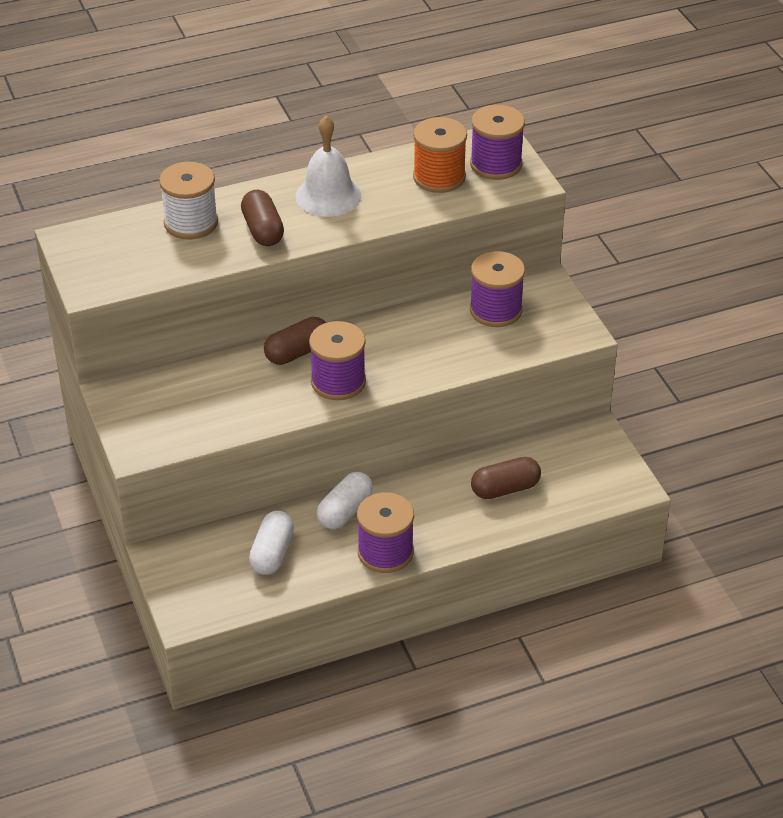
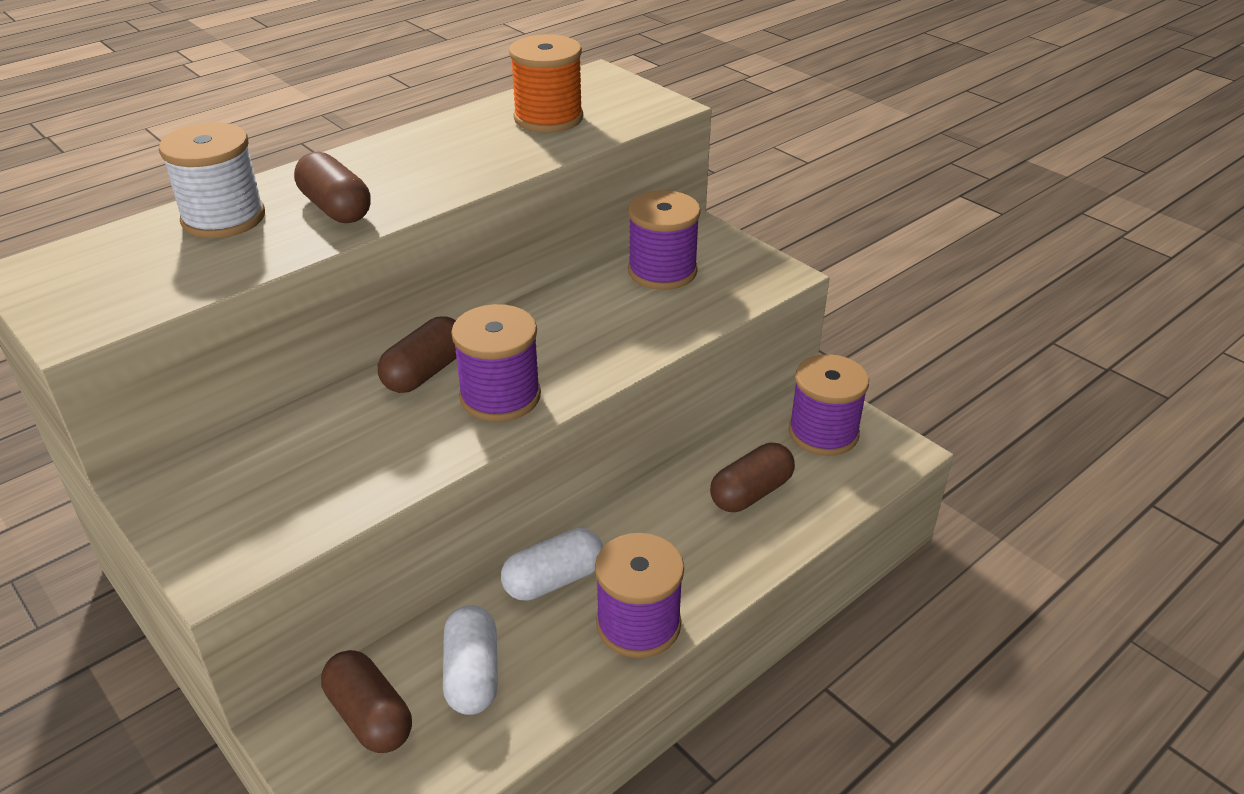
camera: 20 degrees left, 5 degrees down
white bell [296,116,361,217] -> none
white capsule [316,472,373,529] -> white capsule turned 45 degrees clockwise [501,528,604,601]
purple spool [470,105,525,180] -> purple spool moved to [788,354,869,456]
none -> brown capsule [321,650,412,753]

